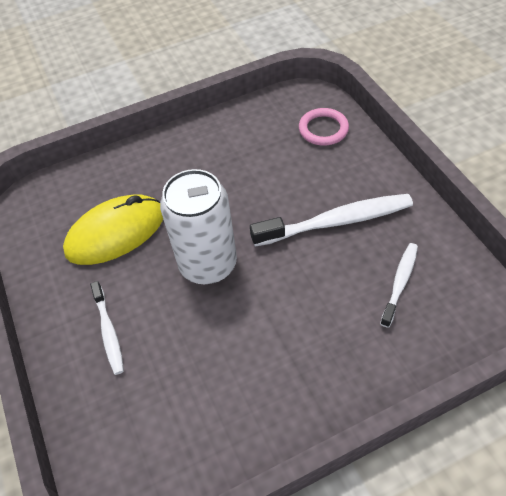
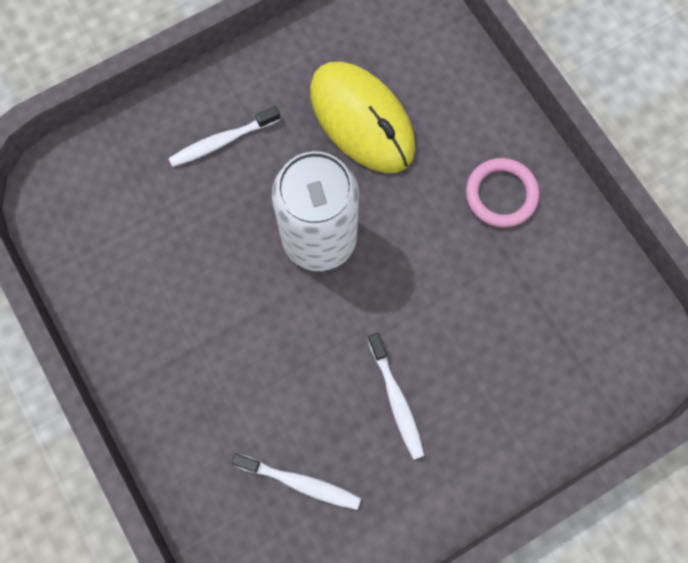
camera: 80 degrees right, 20 degrees up
white toothbrush [250,194,413,247] -> white toothbrush [368,333,425,460], size x0.56
pink ring [299,108,349,146] -> pink ring moved to [466,158,539,227]

